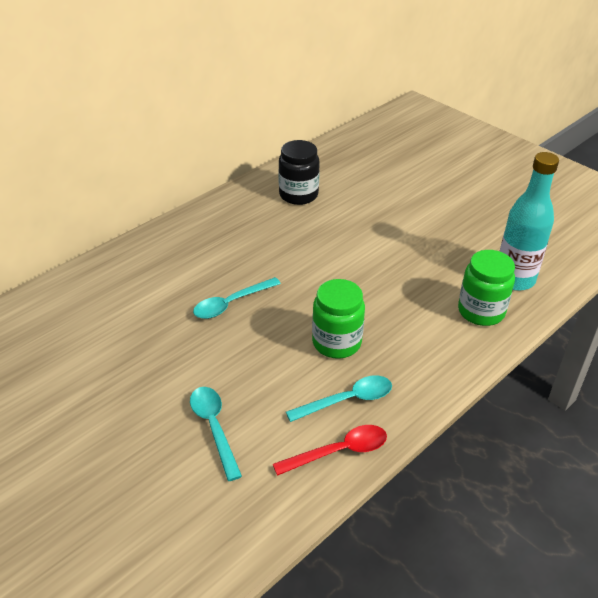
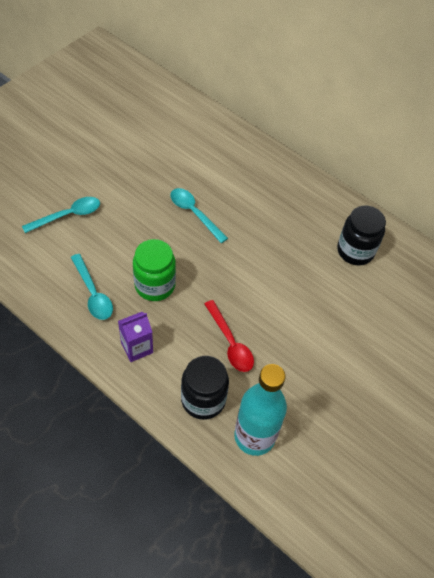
camera: 80 degrees right, 15 degrees up
red spoon [273,425,387,476] -> red spoon moved to [204,300,254,372]
green jar [458,250,515,326] -> black jar [181,356,229,420]
none -> purple carton [118,312,153,362]

